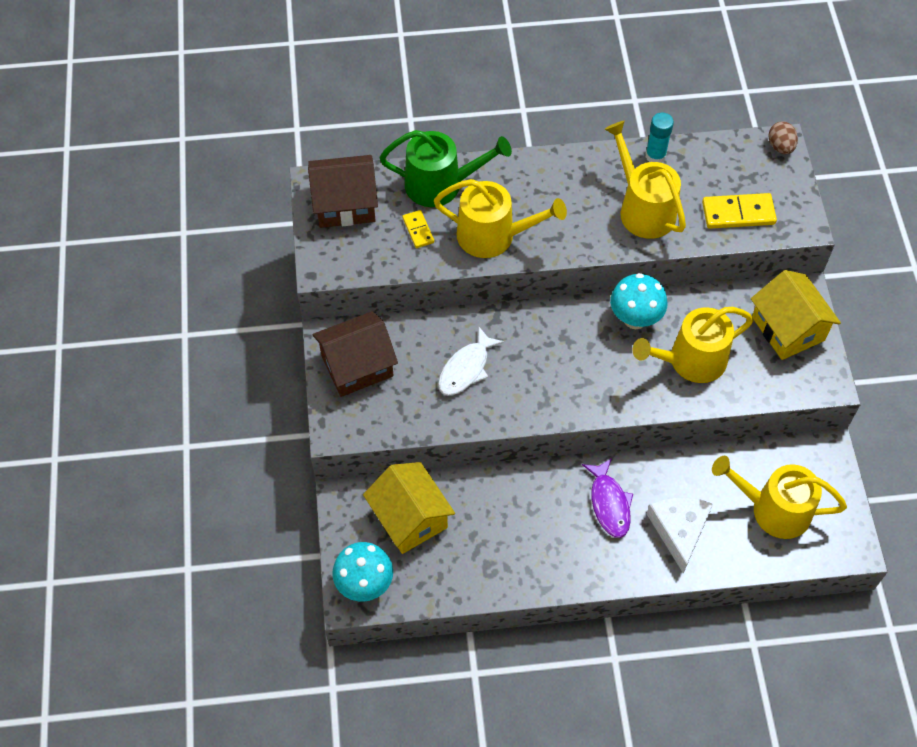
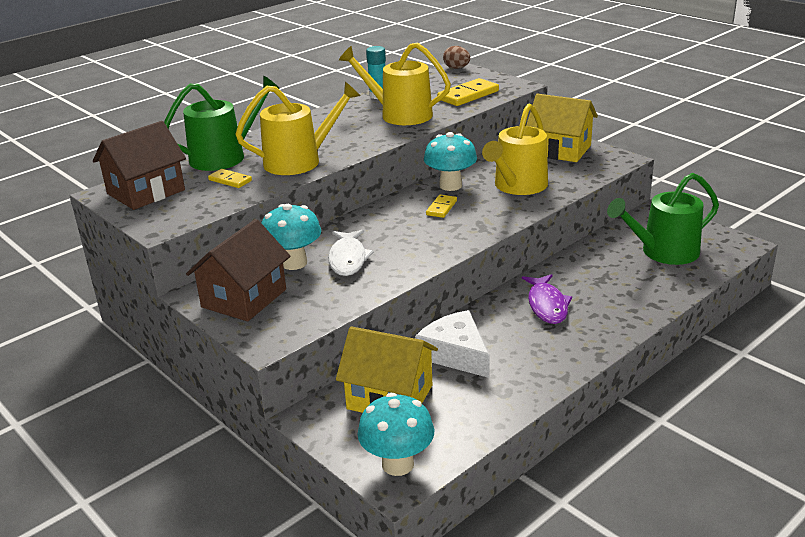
camera: 35 degrees left, 30 degrees down
purple fish [582,458,633,538] -> purple fish turned 45 degrees clockwise [522,274,572,324]
white cheese [647,497,713,574] -> white cheese moved to [415,310,489,378]
yellow watering can [712,456,847,539] -> green watering can [607,173,719,265]
none -> turquoise mushroom [261,204,321,270]
none -> yellow domino [426,194,457,218]

